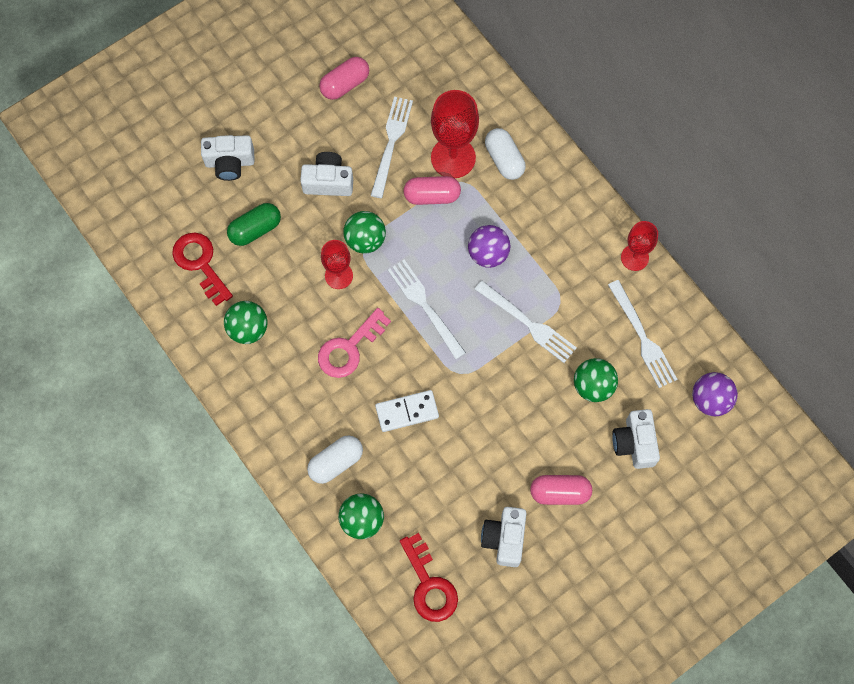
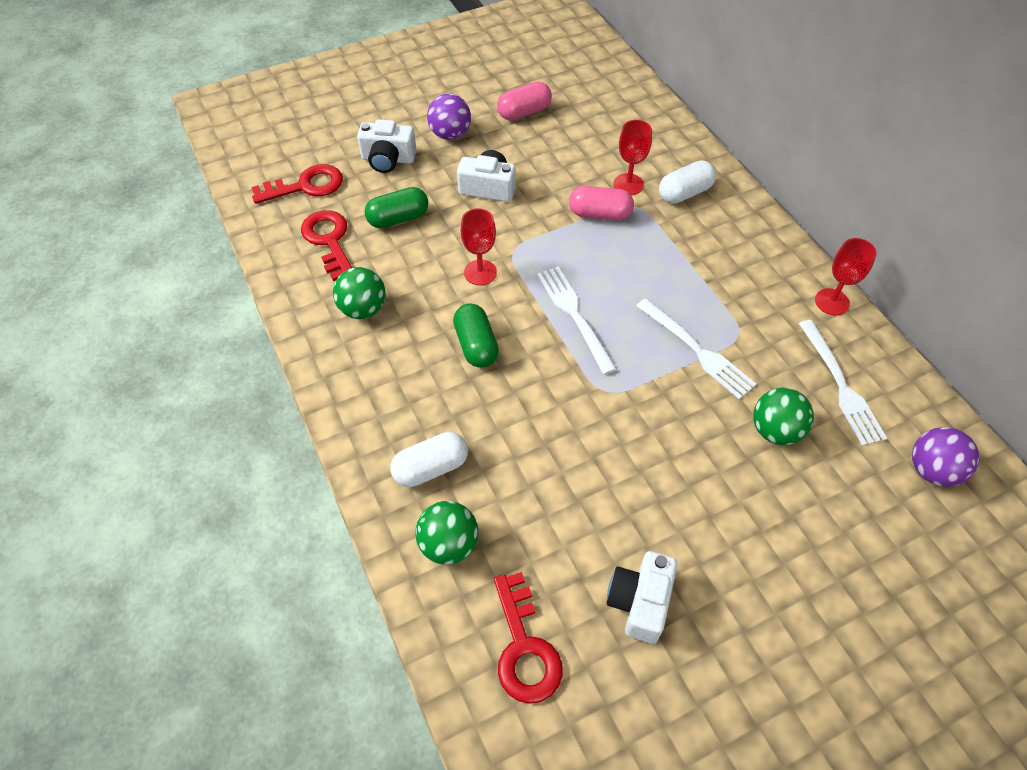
camera: 10 degrees right, 15 degrees down
pink key [318,308,391,378] -> green capsule [453,303,499,368]
green ball [343,211,386,254] -> none
white fork [371,97,413,198] -> none
white domino [375,390,439,432] -> none
red goblet [431,90,479,178] -> red goblet [614,120,652,195], size x0.61
purple ball [468,225,510,268] -> purple ball moved to [427,94,471,140]
white capsule [485,128,526,180] -> white capsule turned 75 degrees clockwise [659,160,716,204]
pink capsule [530,475,592,505] -> none
white camera [612,409,660,469] -> none
none -> red key [252,164,343,204]

